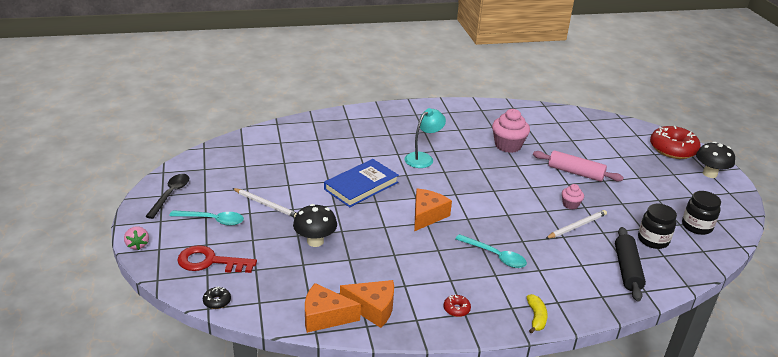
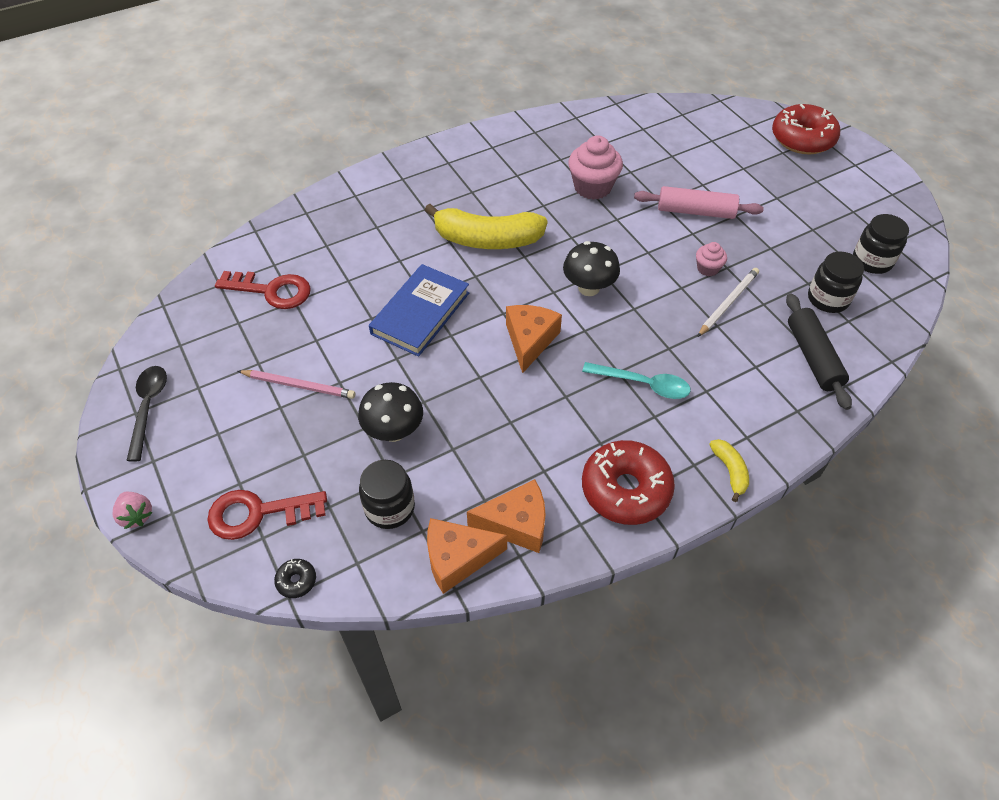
camera: 15 degrees left, 20 degrees up
turquoise spoon [170,210,244,226] -> none
white pencil [232,188,297,218] -> pink pencil [238,370,355,399]
turquoise lamp [405,108,446,168] -> yellow banana [425,204,548,249]
red donut [444,294,471,317] -> red donut [582,440,675,525], size x2.39
black mushroom [696,142,735,178] -> black mushroom moved to [563,241,620,296]
none -> red key [215,271,311,309]
none -> black jar [359,460,415,529]

